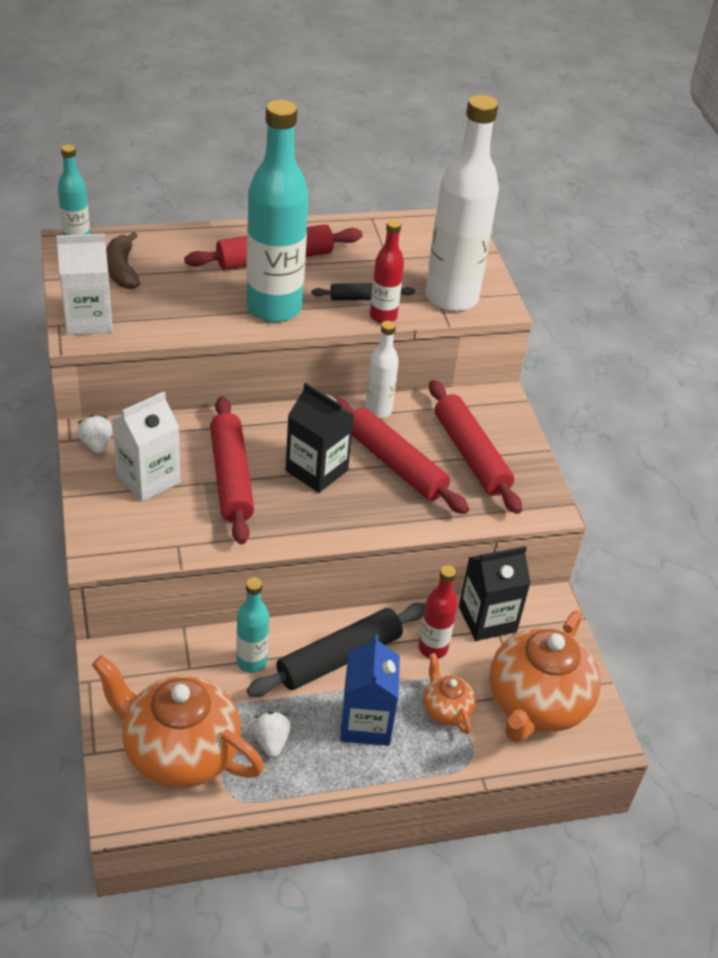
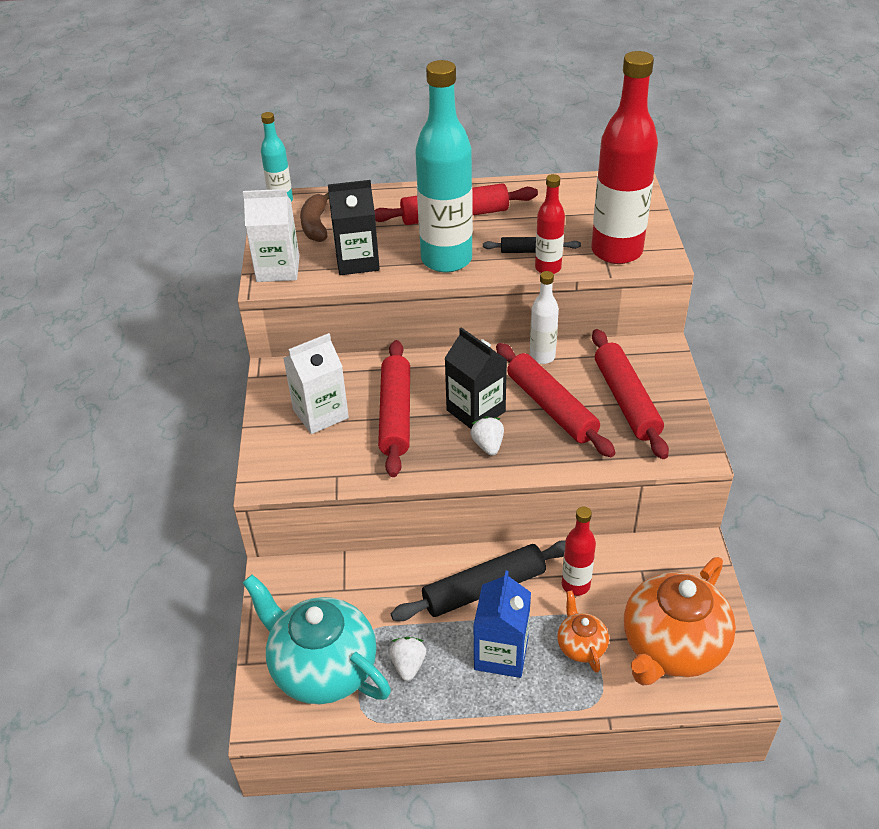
camera: 15 degrees right, 0 degrees up
white strawberry [77,414,112,455] -> white strawberry moved to [471,416,504,456]
orange teapot [92,655,264,788] -> turquoise teapot [243,575,391,704]
turquoise bottle [236,578,269,673] -> none
white bottle [425,95,499,312] -> red bottle [591,51,658,264]
black carton [459,546,531,641] -> black carton moved to [328,180,380,275]

